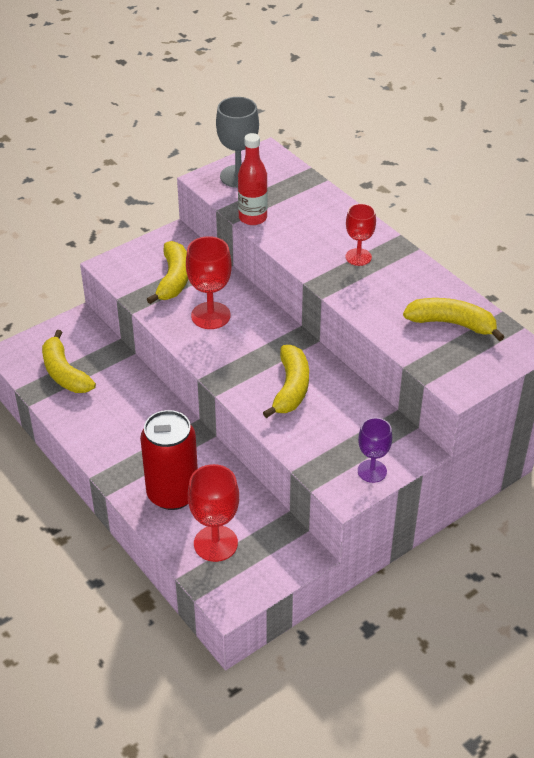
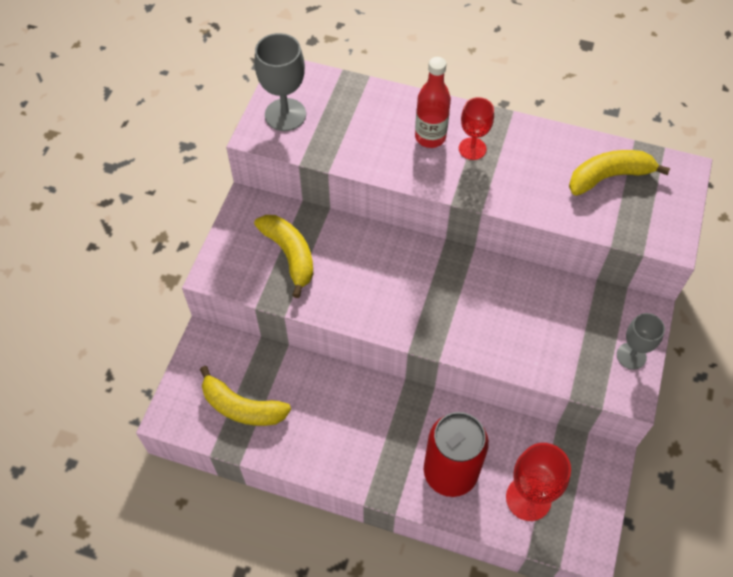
camera: 35 degrees left, 15 degrees up
red goblet [186,236,232,329] -> none
red bottle [238,133,268,225] -> red bottle moved to [415,57,451,148]
yellow banana [263,345,309,418] -> none
purple goblet [358,417,392,483] -> grey goblet [617,313,665,370]

